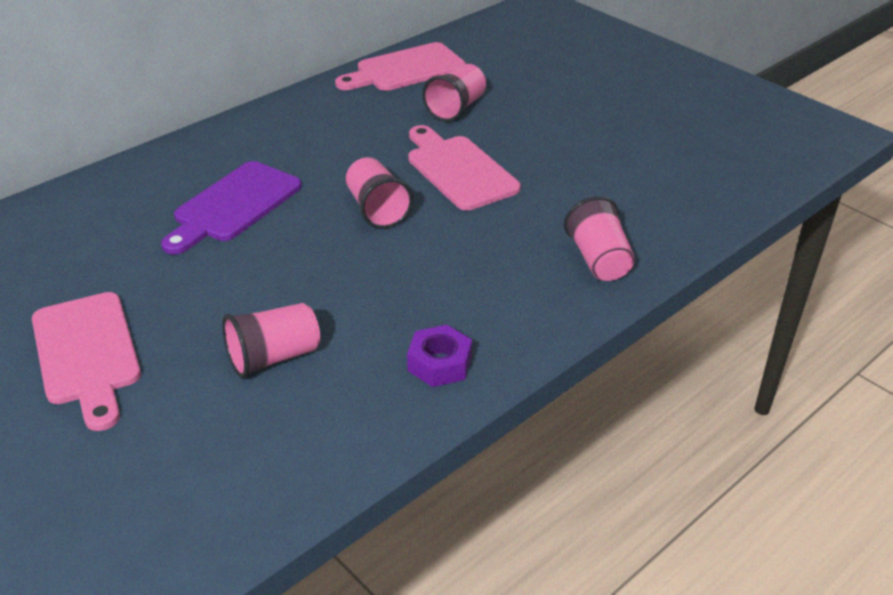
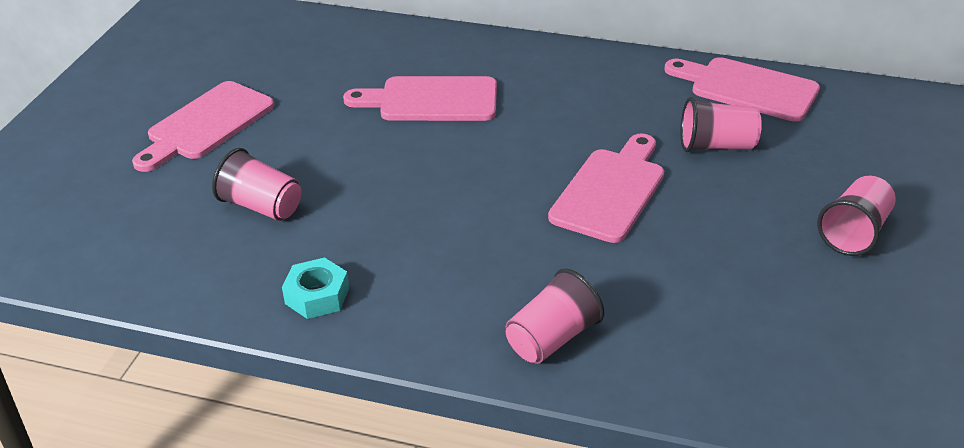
camera: 60 degrees right, 0 degrees up
purple cutting board [161,161,301,254] -> pink cutting board [343,76,497,121]
pink cup [346,157,413,229] -> pink cup moved to [817,175,896,256]
purple nut [407,325,472,387] -> turquoise nut [282,257,349,319]

